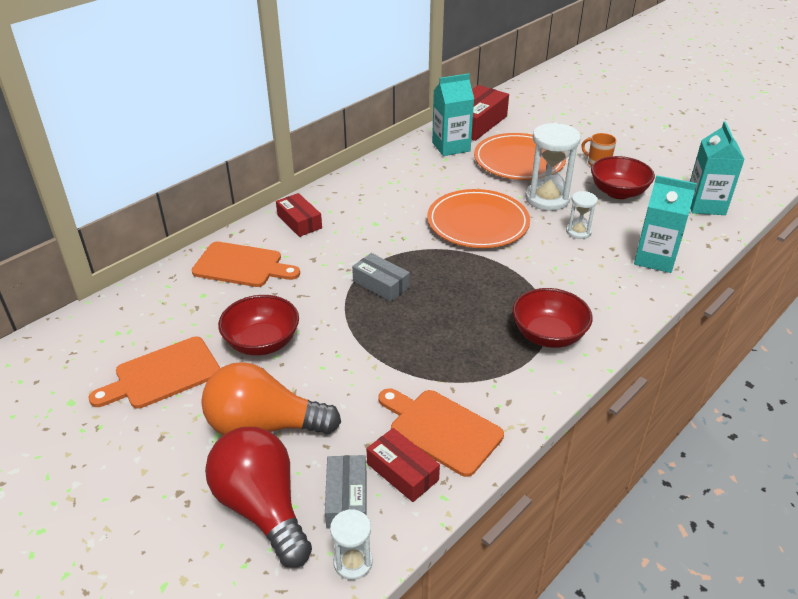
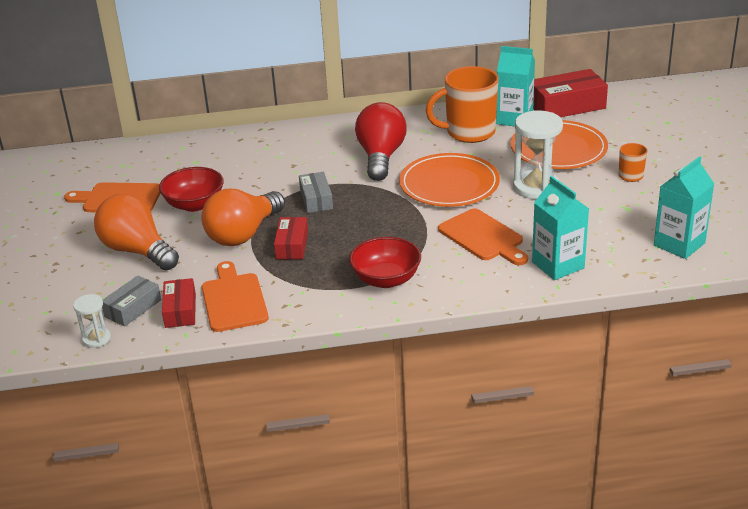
camera: 40 degrees right, 5 degrees down
orange cutting board [192,242,300,287] -> orange cutting board moved to [438,208,528,265]
red light bulb [205,427,312,568] -> red light bulb moved to [355,102,407,181]
red box [276,193,322,237] -> red box moved to [274,217,308,259]
white hourglass [566,191,598,239] -> none
red bowl [591,156,655,199] -> none
none -> orange light bulb [201,189,285,246]
none -> orange mug [426,66,499,143]

